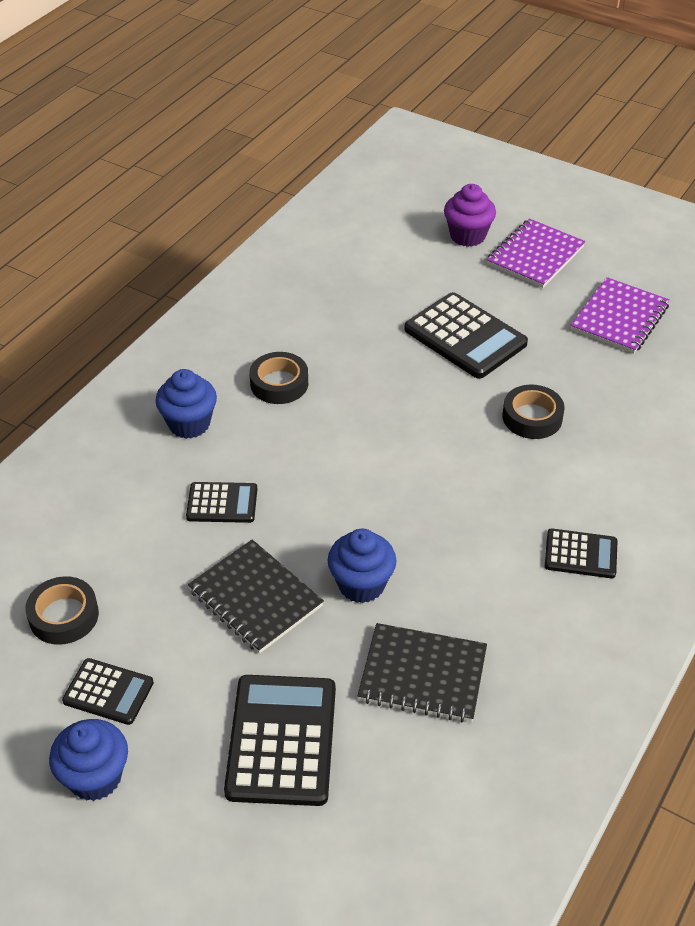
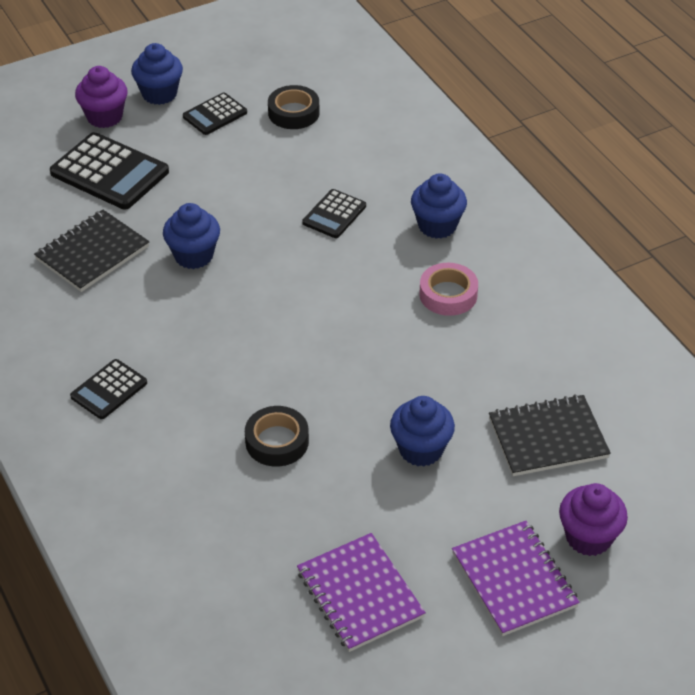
camera: 120 degrees right, 0 degrees up
black notebook [188,539,324,654] -> black notebook moved to [489,394,611,476]
black tape [250,352,308,404] -> pink tape [419,263,478,316]
black calculator [404,292,528,379] -> blue cupcake [390,396,455,467]
none -> purple cupcake [75,66,128,128]

